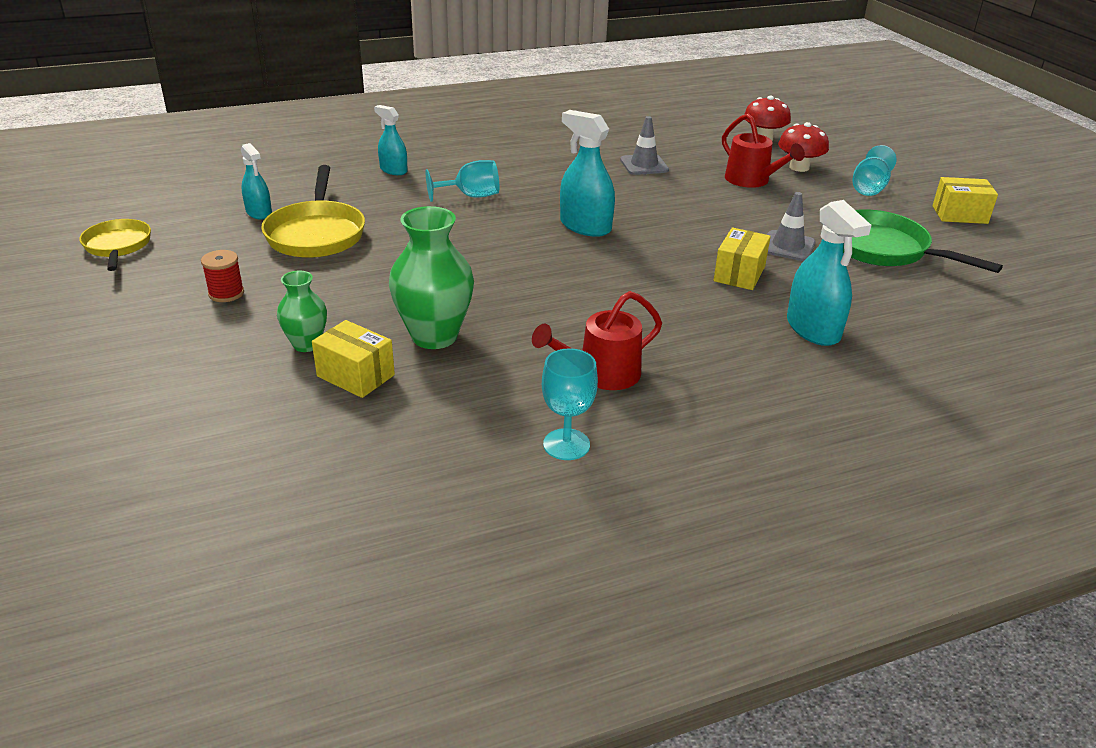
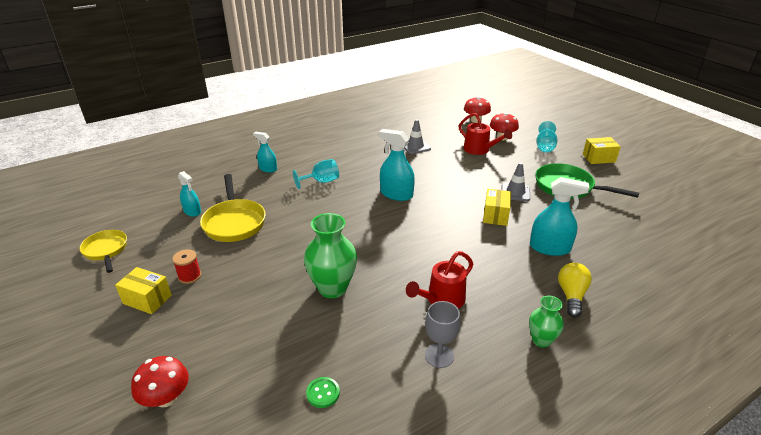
camera: 10 degrees left, 0 degrees up
green vase [277,271,327,352] -> green vase moved to [529,296,564,348]
yellow box [312,320,395,398] -> yellow box moved to [115,267,172,314]
turquoise goblet [542,348,598,460] -> grey goblet [425,301,460,368]
turquoise spray bottle [787,200,872,346] -> turquoise spray bottle turned 45 degrees counterclockwise [530,177,590,256]
none -> red mushroom [131,356,189,407]
none -> green button [306,377,340,408]
none -> yellow light bulb [558,263,592,317]

